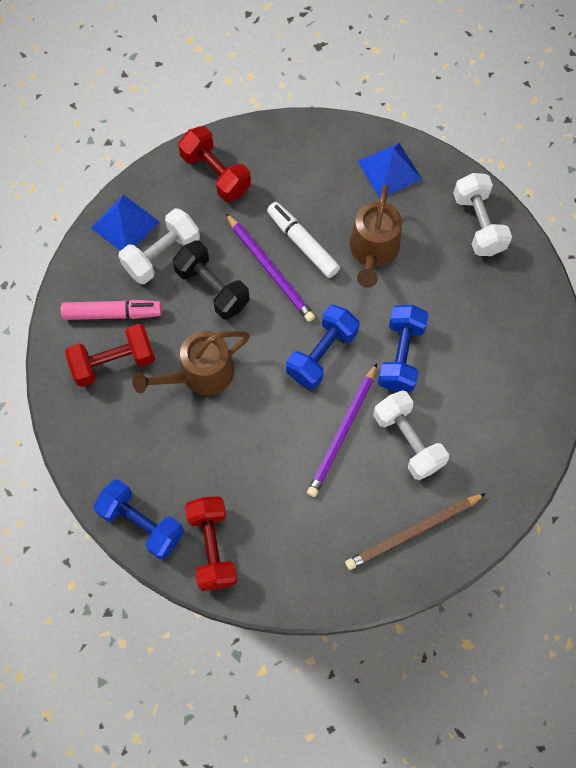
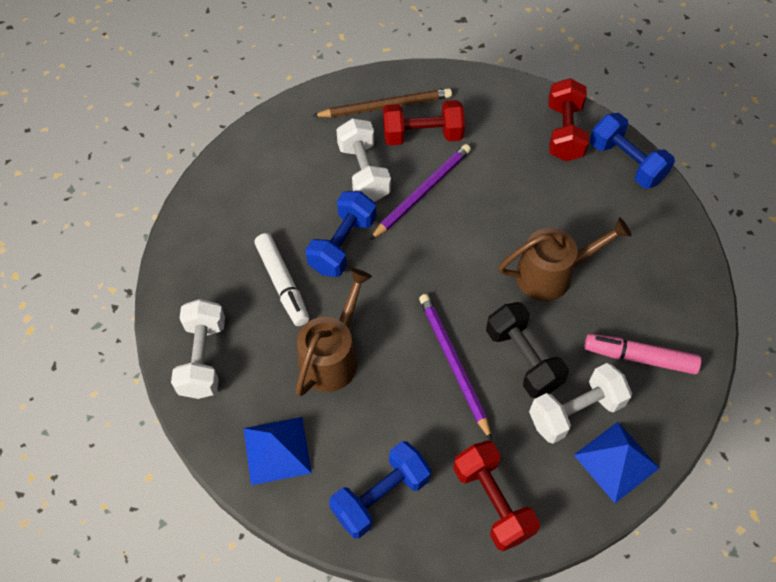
camera: 165 degrees left, 10 degrees down
red dumbbell [65,324,155,387] -> red dumbbell moved to [383,100,465,146]
white marker [267,202,340,278] -> white marker moved to [254,233,309,326]
blue dumbbell [286,305,359,389] -> blue dumbbell moved to [329,441,431,538]

